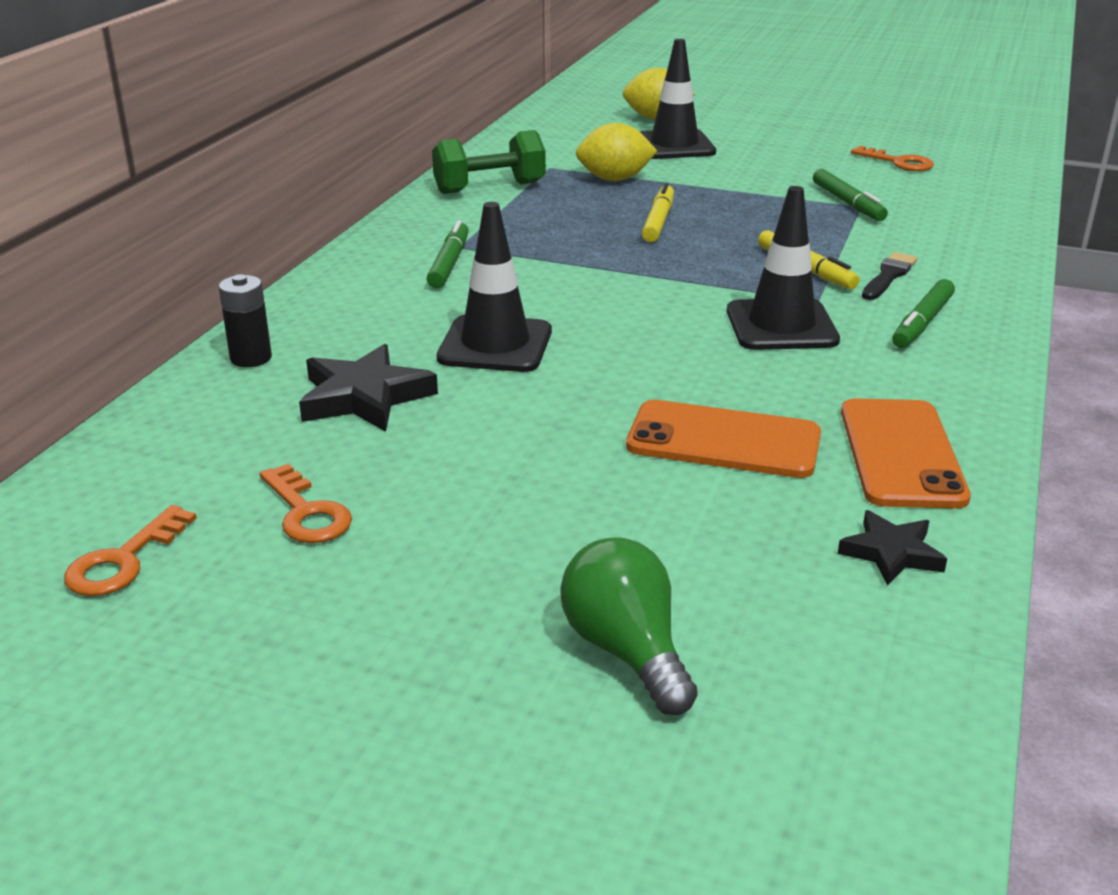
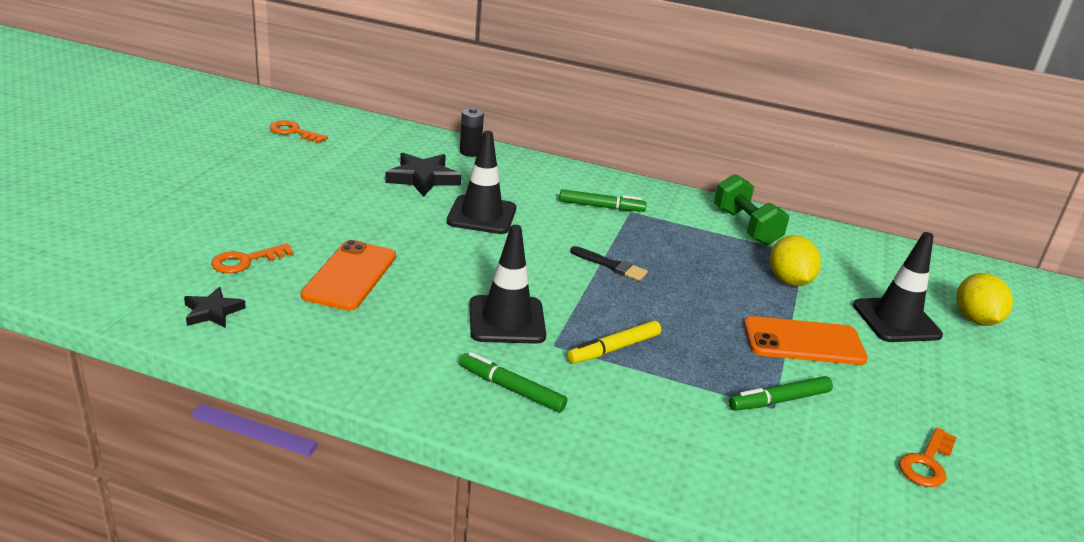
camera: 85 degrees right, 0 degrees up
orange key [260,463,352,543] -> orange key moved to [211,243,294,273]
green light bulb [560,537,698,715] -> none
yellow marker [642,183,674,242] -> none
orange phone [841,398,971,509] -> orange phone moved to [744,316,868,365]
black brush [862,252,917,300] -> black brush moved to [570,246,648,281]

